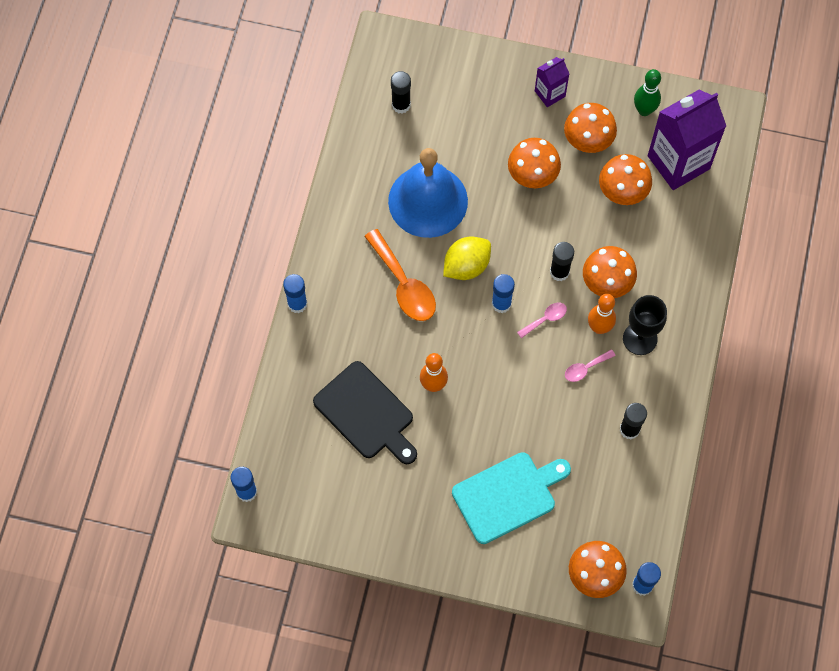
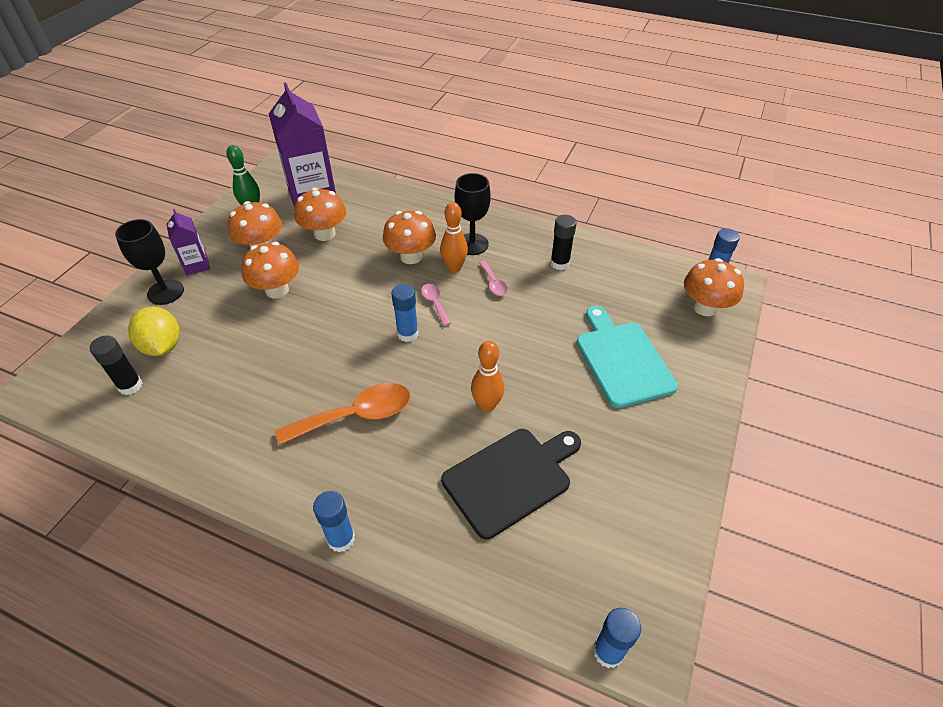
camera: 80 degrees left, 20 degrees down
blue bell [388,148,468,238] -> none
yellow lemon [443,237,491,280] -> yellow lemon moved to [128,307,180,356]
black glue stick [550,242,574,281] -> none
none -> black goblet [115,219,184,305]

